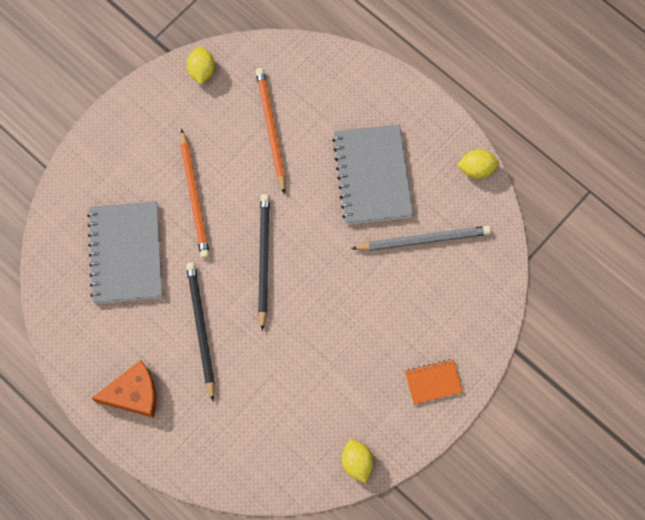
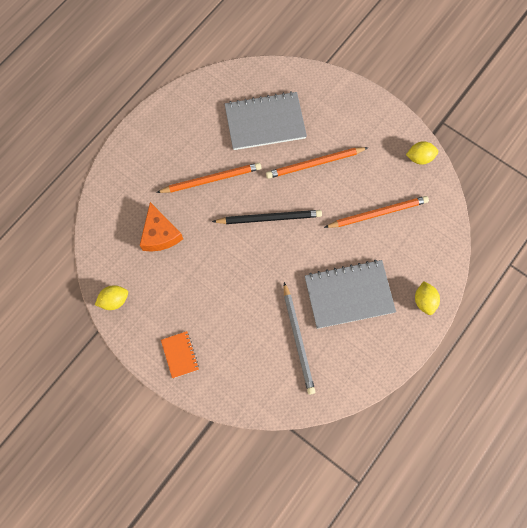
camera: 85 degrees right, 0 degrees up
orange cheese [92,360,156,418] -> orange cheese moved to [140,202,183,252]
black pencil [186,262,215,401] -> orange pencil [156,163,261,193]
yellow lemon [457,149,499,179] -> yellow lemon moved to [415,281,440,315]

